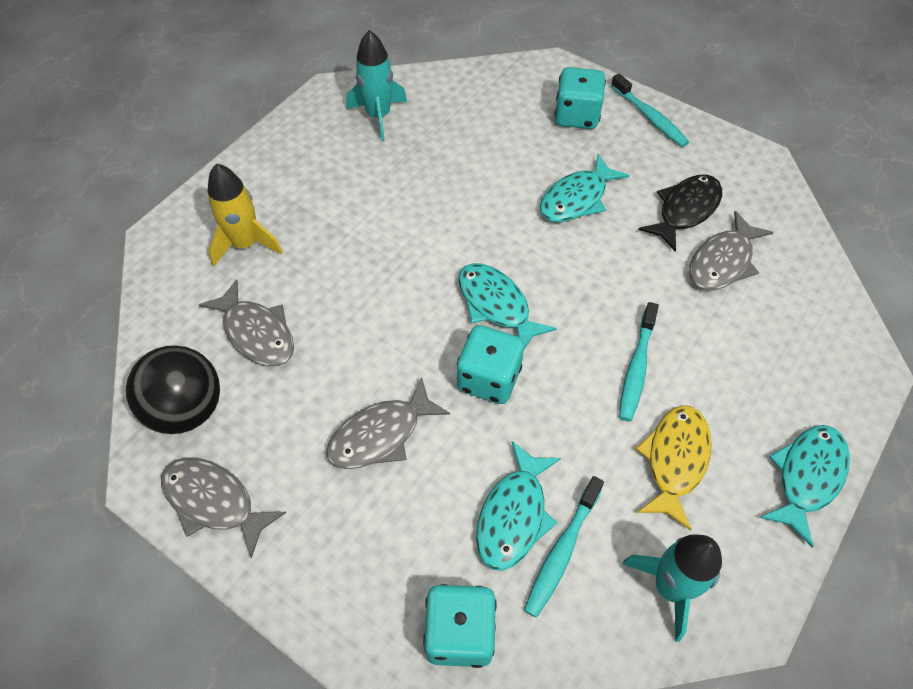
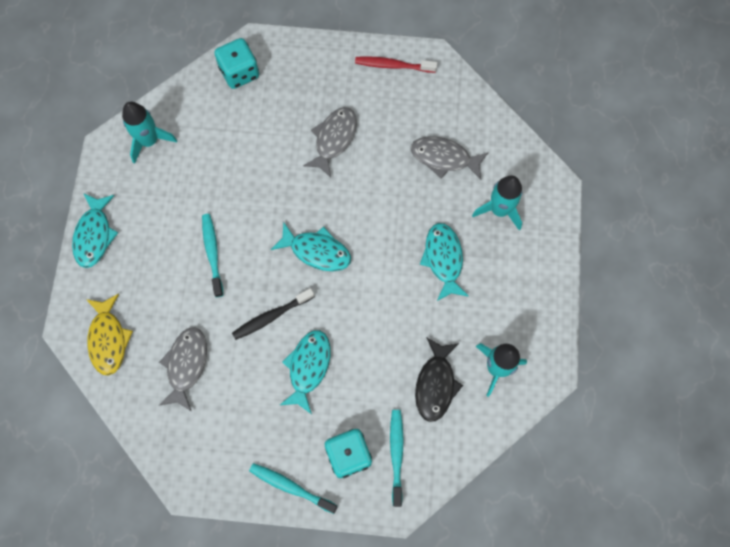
camera: 150 degrees right, 15 degrees up
black ball [126,345,220,434] -> none
grey fish [161,457,286,559] -> red toothbrush [355,56,437,73]
yellow rocket [208,163,283,266] -> turquoise rocket [472,175,522,231]
turquoise dice [457,325,524,404] -> none
turquoise fish [476,441,561,571] -> turquoise fish moved to [420,223,469,301]
turquoise toothbrush [524,476,604,618] -> turquoise toothbrush moved to [390,410,404,507]
yellow fish [636,405,712,531] -> yellow fish moved to [86,294,133,375]
black fish [639,175,722,252] -> black fish moved to [415,337,463,422]
none -> black toothbrush [232,288,314,340]

